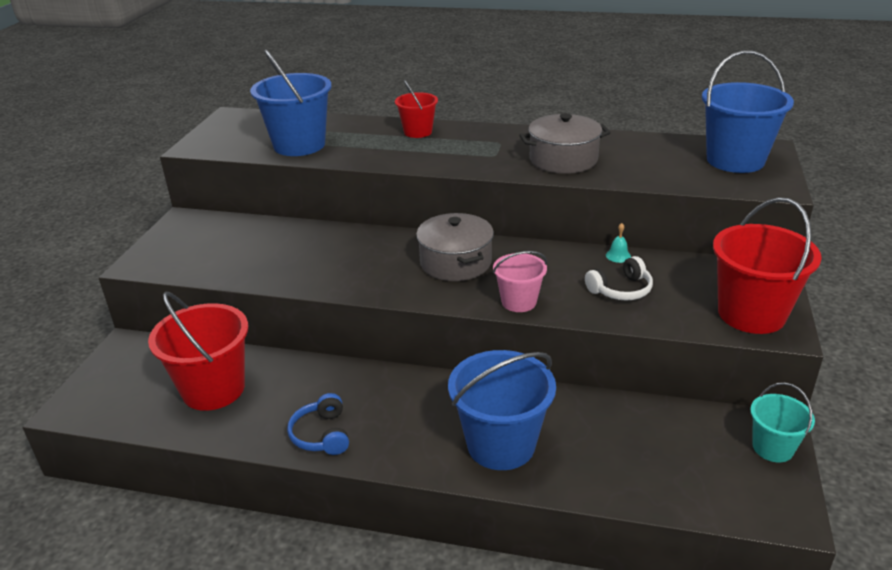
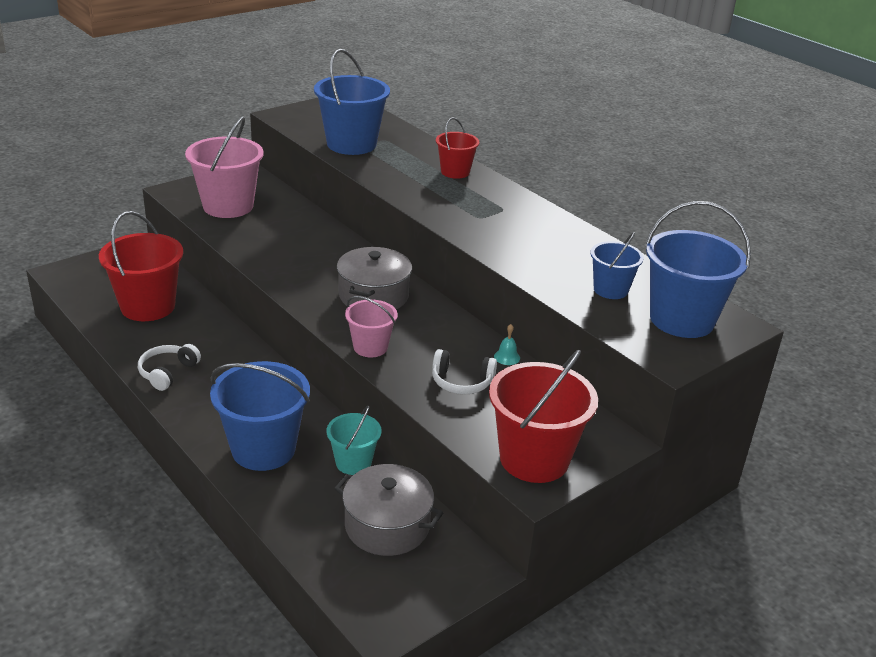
camera: 35 degrees right, 0 degrees up
blue headphones [287,393,349,455] -> white headphones [138,344,201,391]
grey pot [519,113,611,174] -> grey pot moved to [334,464,443,556]
turquoise bucket [750,382,815,462] -> turquoise bucket moved to [327,406,382,475]
none -> pink bucket [185,116,263,218]
none -> blue bucket [590,232,644,299]

